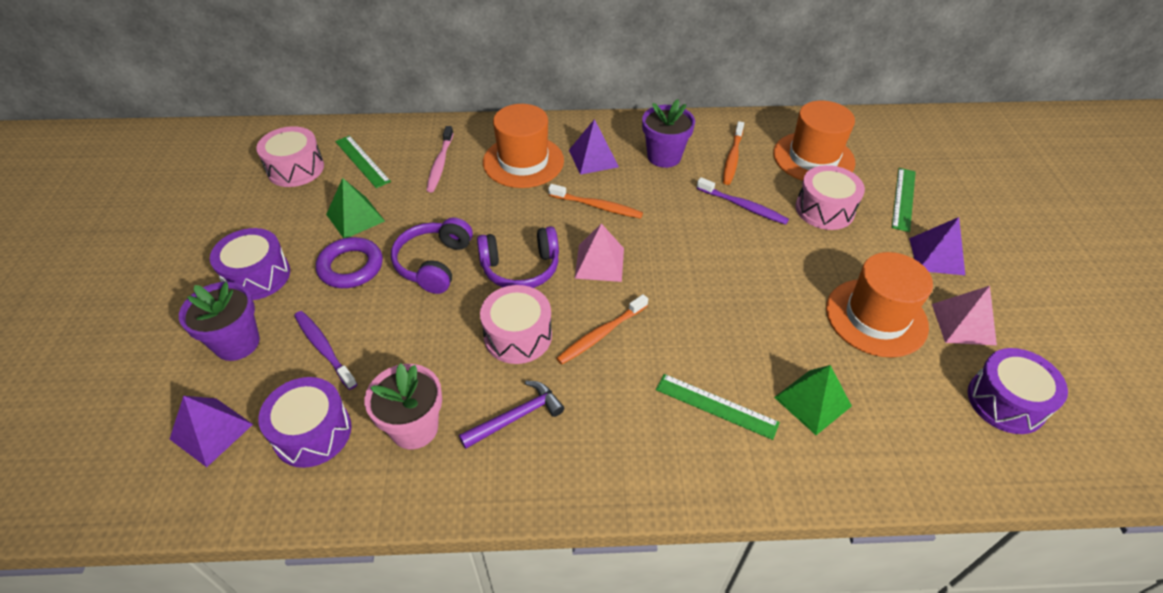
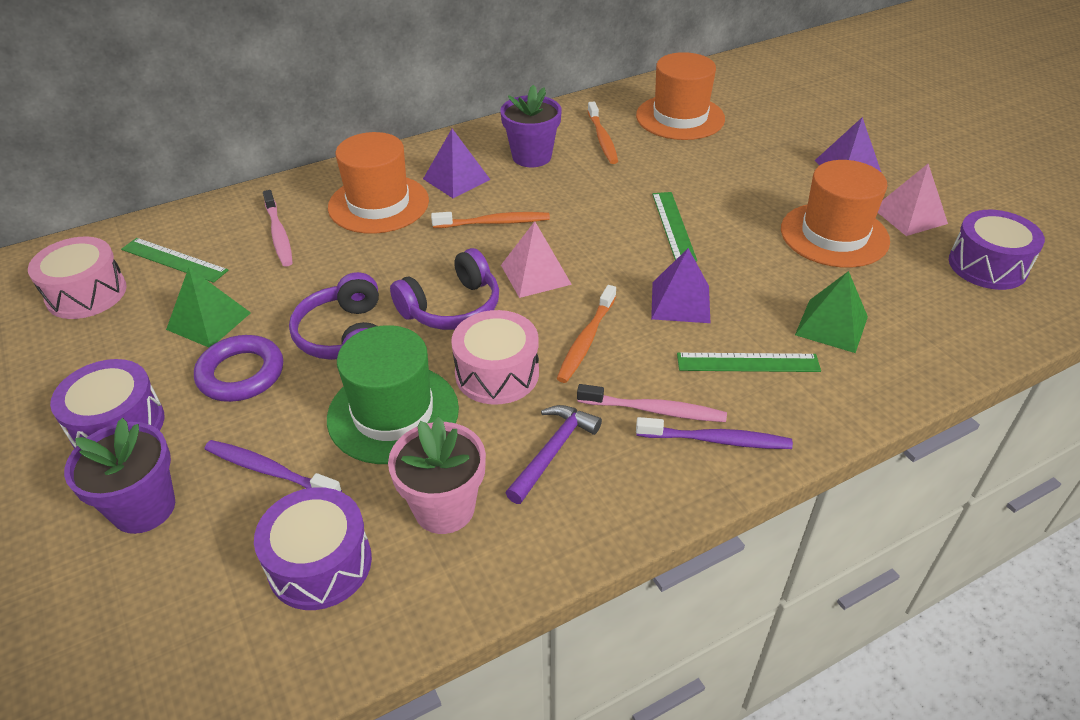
camera: 25 degrees left, 5 degrees down
purple pyramid [170,396,253,467] -> purple pyramid moved to [651,248,710,323]
purple toothbrush [697,177,789,225] -> purple toothbrush moved to [636,417,793,449]
pink drum [796,165,865,230] -> none
green ruler [892,168,916,232] -> green ruler moved to [652,192,697,261]
none -> green hat [327,325,459,464]
none -> pink toothbrush [577,384,727,422]

